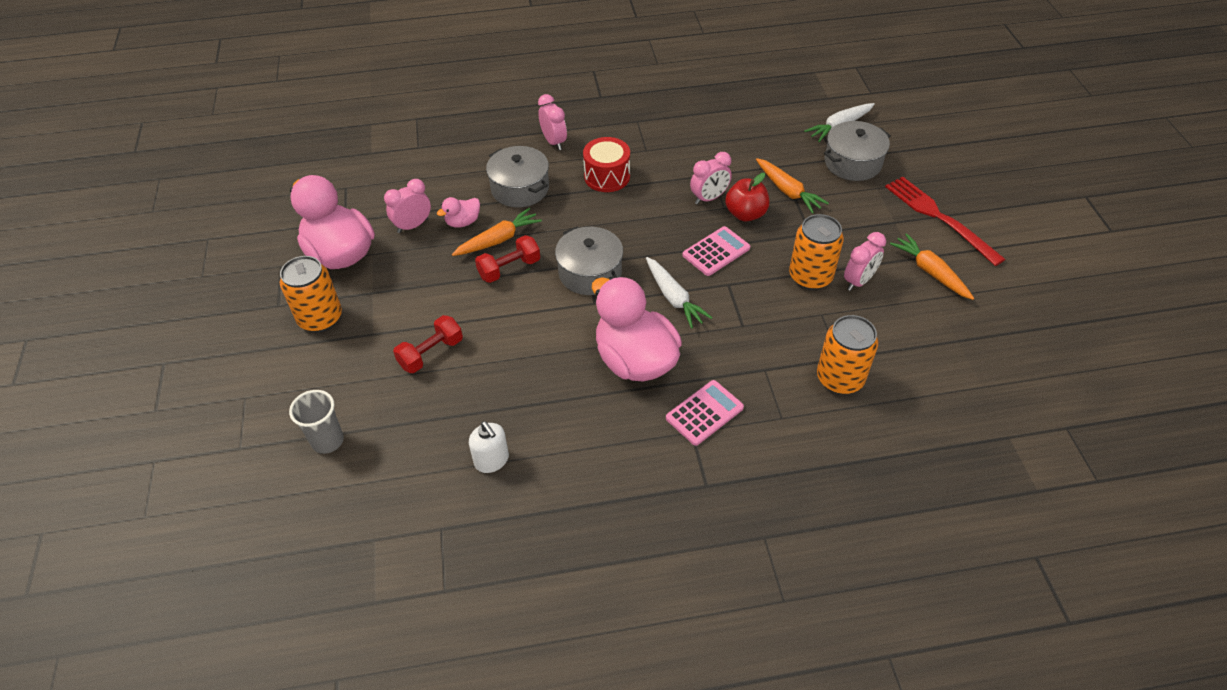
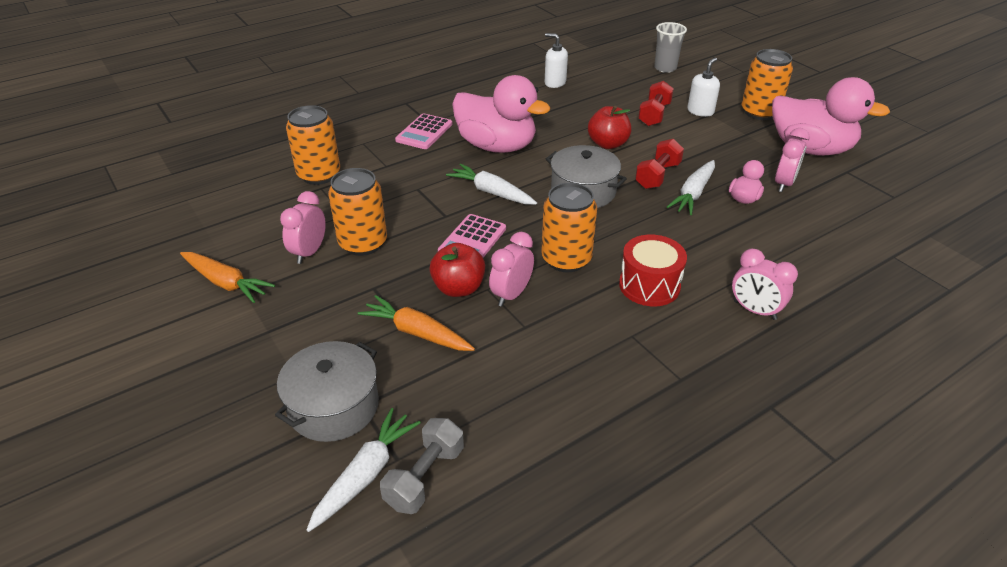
camera: 155 degrees right, 10 degrees down
orange carrot [452,208,542,256] -> white carrot [667,160,715,215]
grey pot [486,146,549,208] -> none
red fork [885,176,1005,266] -> none
none -> grey dumbbell [380,418,464,514]
none -> orange can [541,183,597,272]
none -> red apple [588,106,631,149]
none -> white soap dispenser [687,58,720,117]

